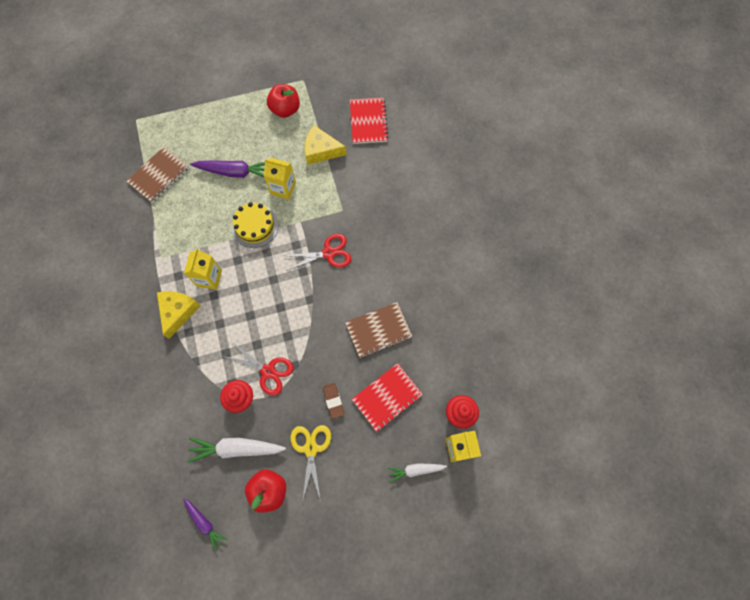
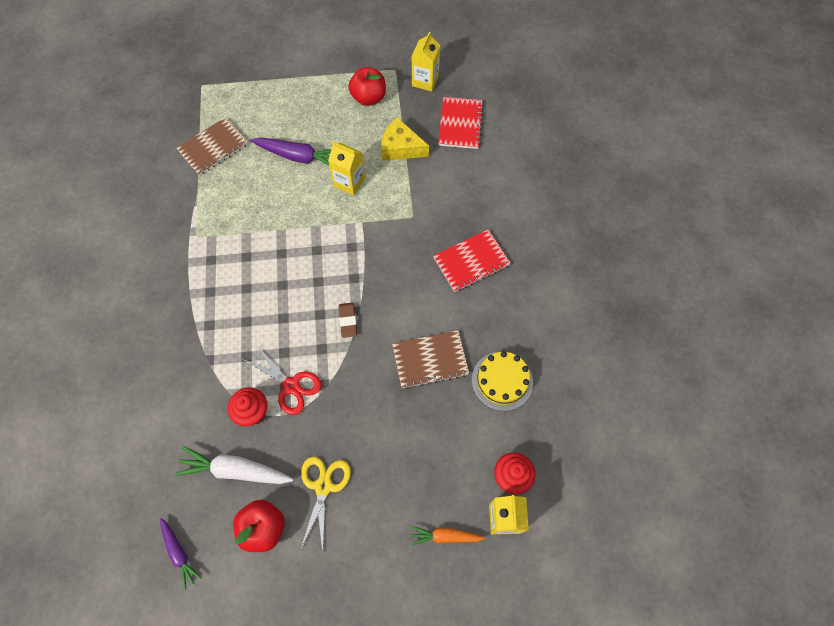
camera: 10 degrees right, 5 degrees down
yellow cheese [157,291,201,339] -> none
yellow carton [184,248,222,290] -> yellow carton moved to [412,31,440,91]
yellow cake [231,202,279,248] -> yellow cake moved to [472,351,533,411]
red scissors [284,234,351,271] -> none
brown eraser [323,383,344,419] -> brown eraser moved to [339,302,357,338]
red notebook [352,363,423,432] -> red notebook moved to [433,230,511,292]
white carrot [387,464,447,483] -> orange carrot [411,526,485,546]

